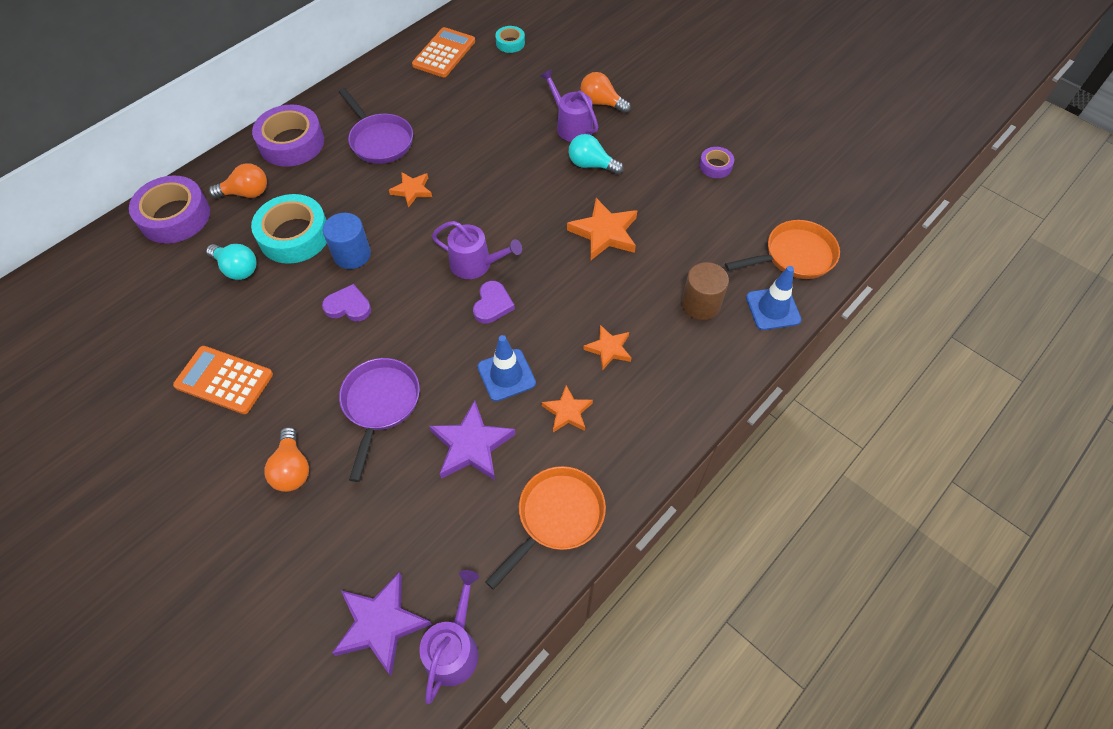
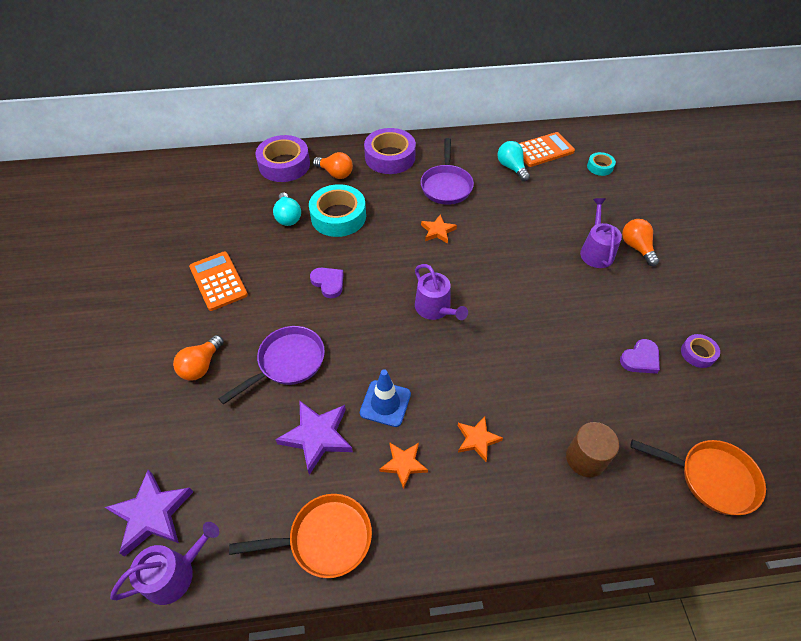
camera: 40 degrees right, 5 degrees down
blue cylinder [323,213,371,269] -> none
purple heart [473,281,515,324] -> purple heart moved to [620,339,660,374]
orange star [567,198,637,260] -> none
turquoise light bulb [569,134,624,175] -> turquoise light bulb moved to [498,141,530,181]
blue traffic cone [746,266,801,330] -> none

